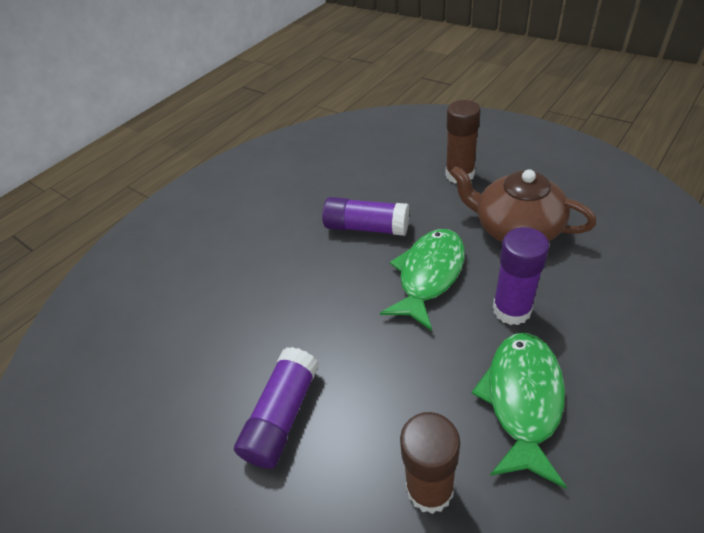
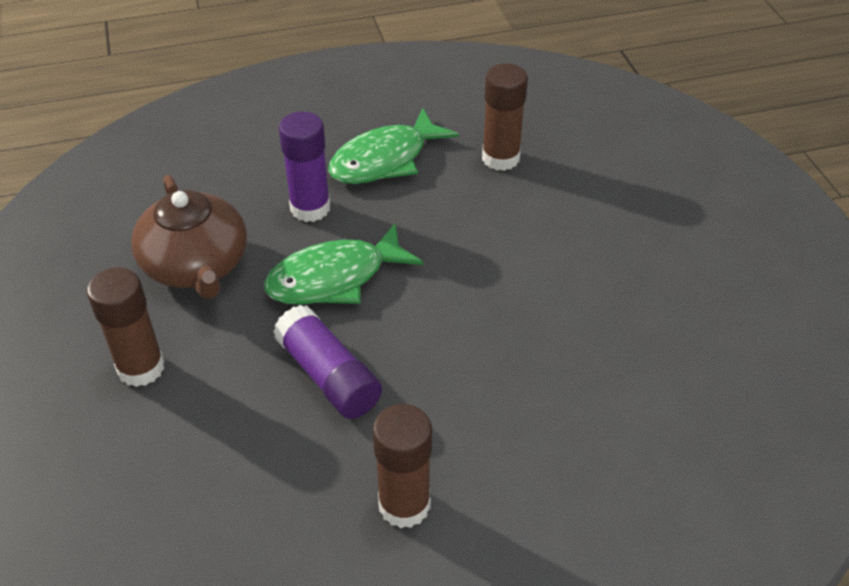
camera: 150 degrees left, 0 degrees up
purple glue stick [234,347,319,469] -> none
none -> brown glue stick [373,404,432,528]

